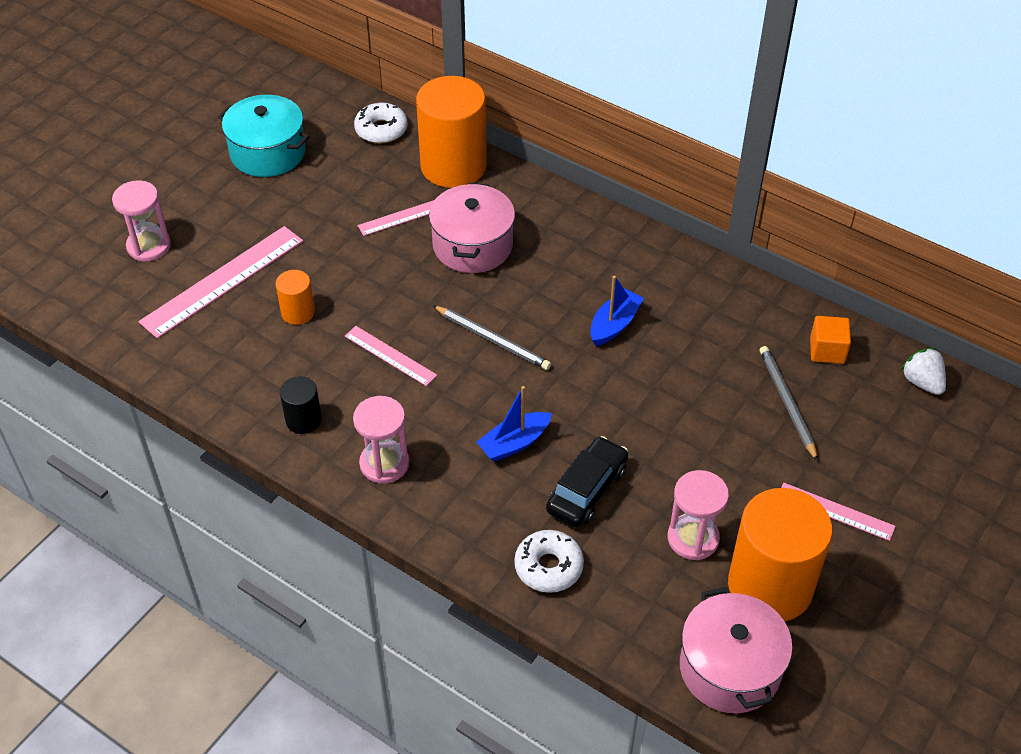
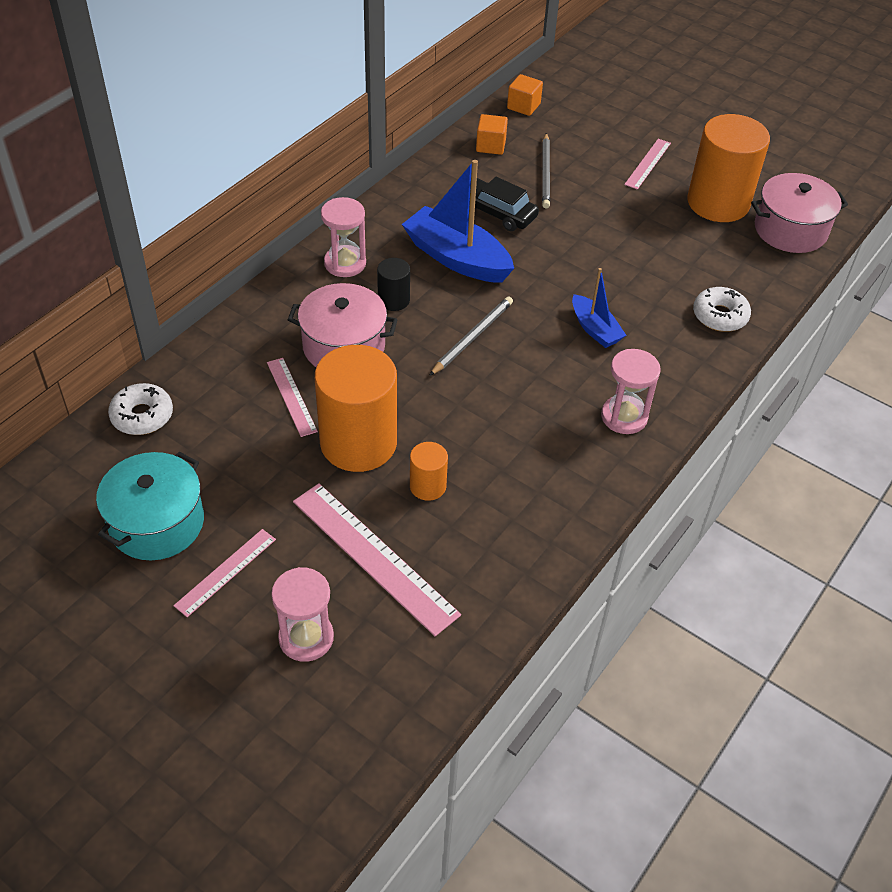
camera: 90 degrees left, 0 degrees up
black cylinder [280,376,322,434] -> black cylinder moved to [377,258,410,311]
pink ruler [345,326,437,386] -> pink ruler moved to [173,529,276,617]
orange cylinder [416,76,487,188] -> orange cylinder moved to [315,345,397,472]
black car [546,436,628,527] -> black car moved to [469,177,539,231]
blue boat [590,276,644,346] -> blue boat [402,160,514,283], size x1.78
pink hourglass [668,470,729,560] -> pink hourglass moved to [321,197,366,277]
grey pencil [760,346,818,461] -> grey pencil turned 75 degrees counterclockwise [542,133,550,208]
white strawberry [901,348,946,395] -> orange cube [507,74,543,116]

